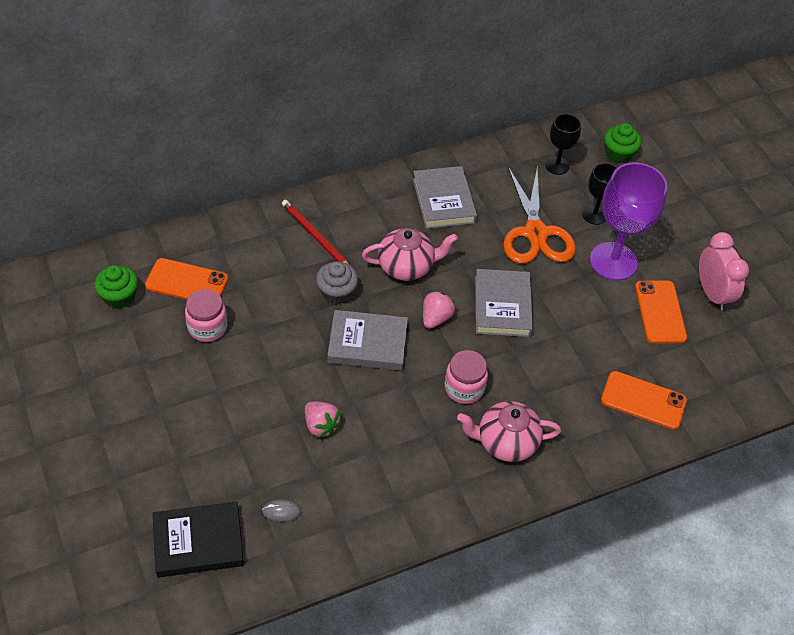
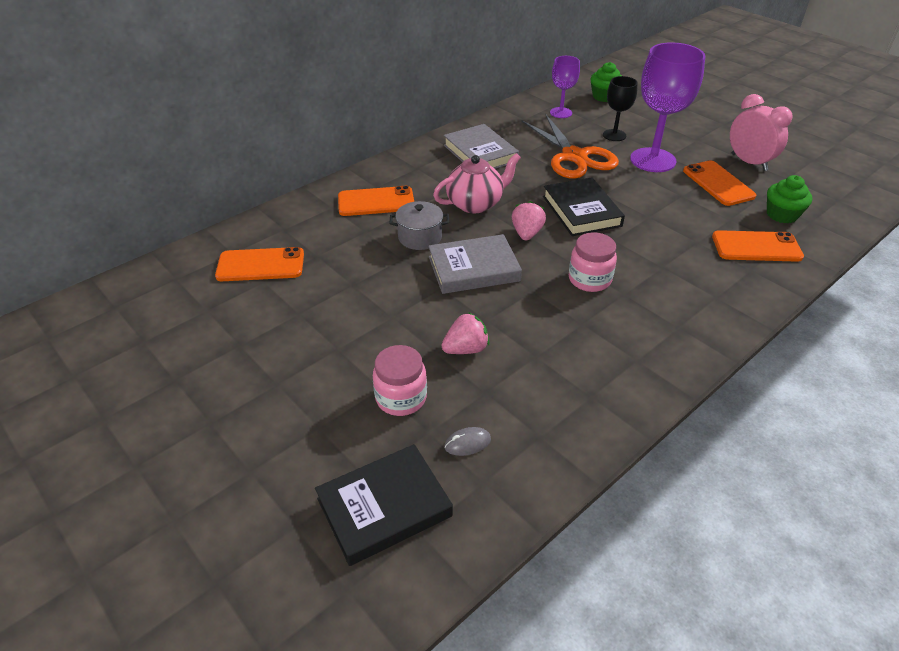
camera: 15 degrees left, 10 degrees down
green cupcake [94,265,138,309] -> green cupcake moved to [767,175,812,223]
pink jar [185,289,227,342] -> pink jar moved to [373,345,427,416]
red pencil [282,200,349,265] -> orange phone [338,186,414,216]
pink strawberry [305,402,342,438] -> pink strawberry turned 60 degrees counterclockwise [441,312,490,354]
grey cupcake [316,261,358,304] -> grey pot [389,201,449,250]
pink teapot [457,401,561,462] -> none
grey book [475,269,533,337] -> black book [543,177,625,236]
black goblet [545,114,581,175] -> purple goblet [550,56,580,118]

